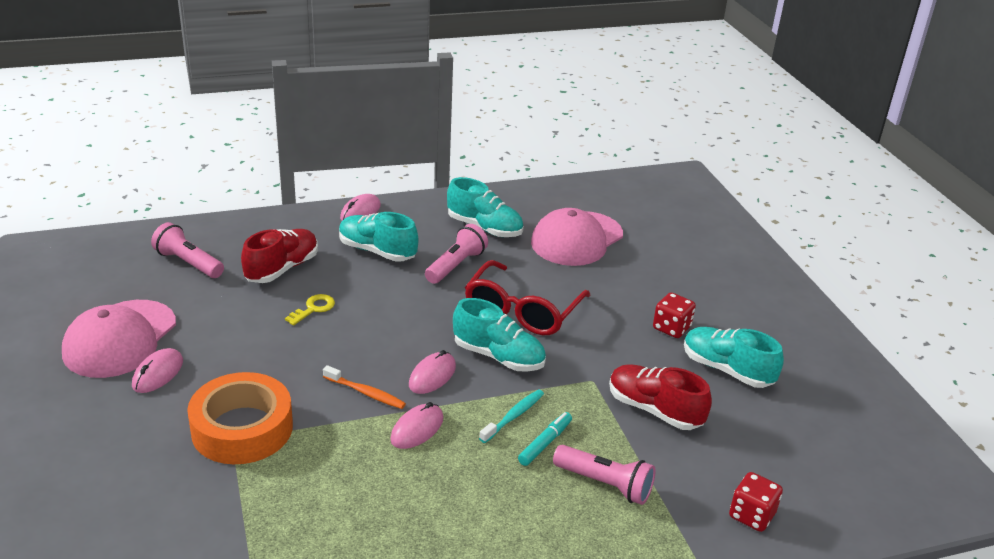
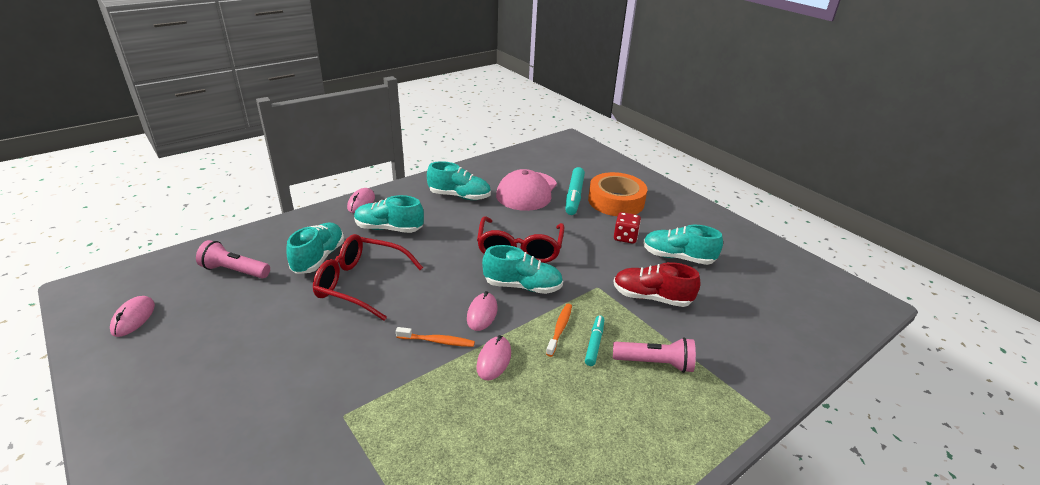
camera: 20 degrees left, 0 degrees up
pink cap [62,300,176,378] -> none
pink mouse [132,348,183,393] -> pink mouse moved to [110,296,155,337]
orange tape [187,372,293,464] -> orange tape moved to [588,172,648,216]
red shoe [241,229,318,283] -> turquoise shoe [286,223,344,274]
yellow key [285,294,335,326] -> red glasses [313,234,423,321]
pink flashlight [425,224,488,284] -> none
turquoise toothbrush [479,389,544,443] -> orange toothbrush [546,304,572,357]
red dice [729,472,783,532] -> none
none -> turquoise marker [565,167,585,215]

